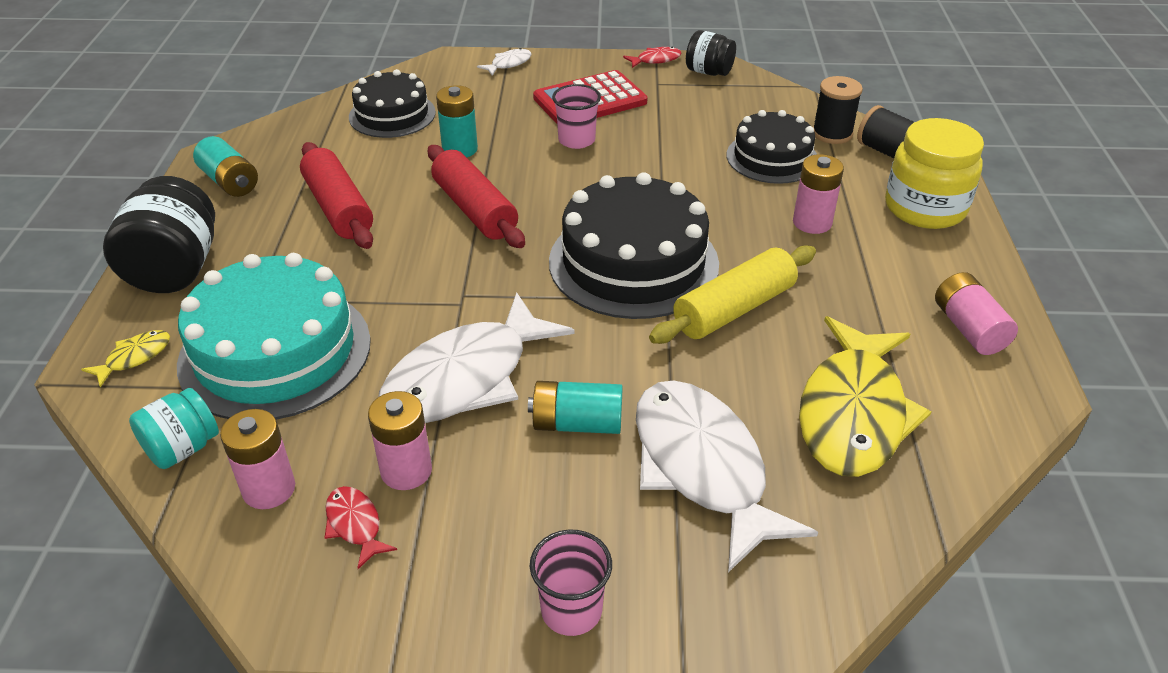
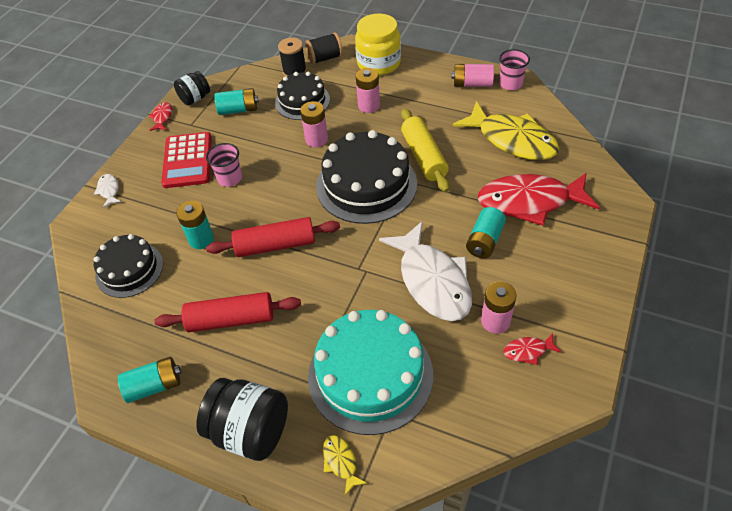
camera: 65 degrees left, 10 degrees up
turquoise jar [129,388,219,469] -> none
pink battery [220,409,295,509] -> pink battery moved to [300,101,328,147]
pink cup [530,530,612,636] -> pink cup moved to [499,49,530,90]
white fish [636,380,818,572] -> red fish [478,173,600,226]
none -> turquoise battery [214,88,259,115]

